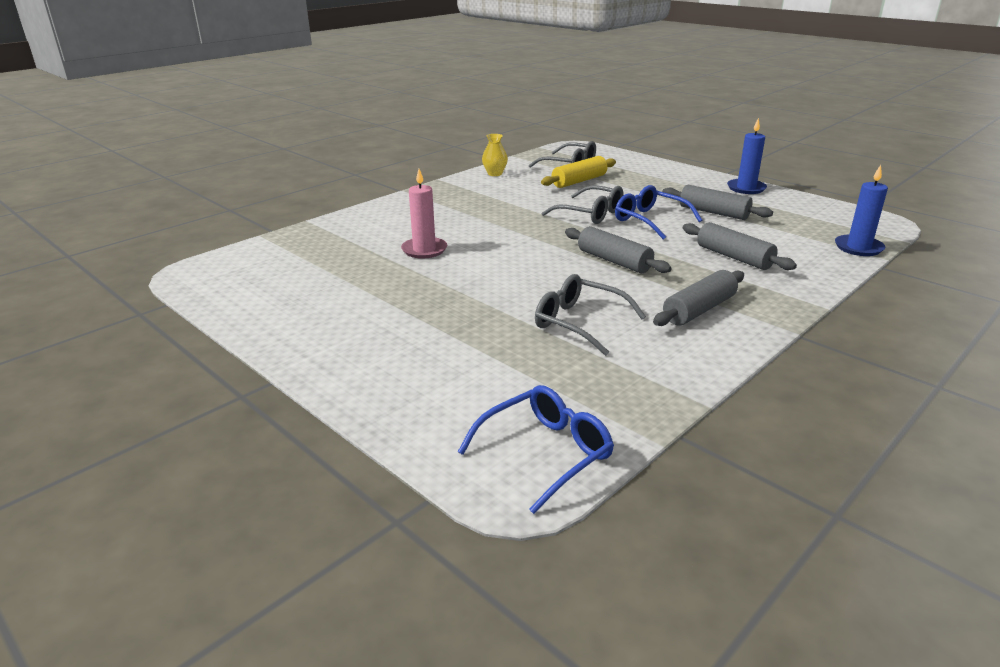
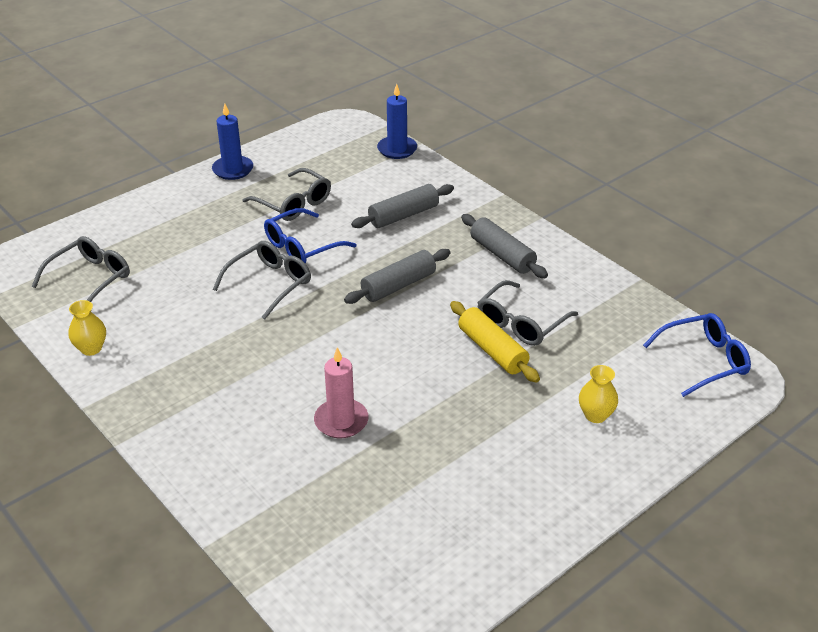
camera: 85 degrees left, 10 degrees up
blue glasses [458,385,614,514] -> blue glasses turned 105 degrees clockwise [643,313,751,397]
yellow rolling pin [541,156,616,188] -> yellow rolling pin moved to [450,301,540,383]
grey rolling pin [662,185,773,220] -> grey glasses [243,168,331,221]
none -> yellow vase [579,365,618,423]

